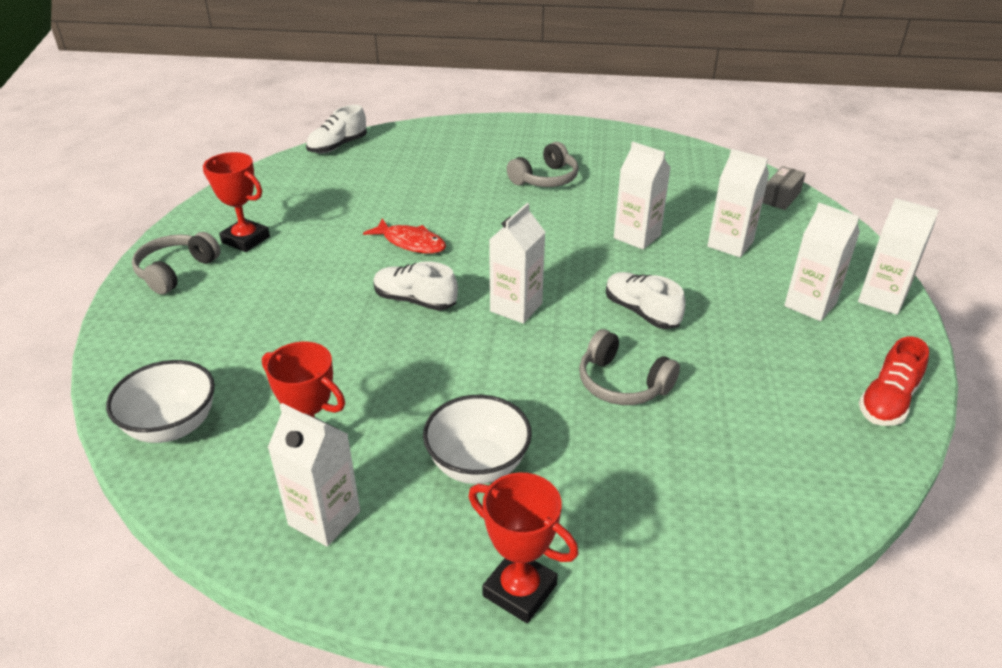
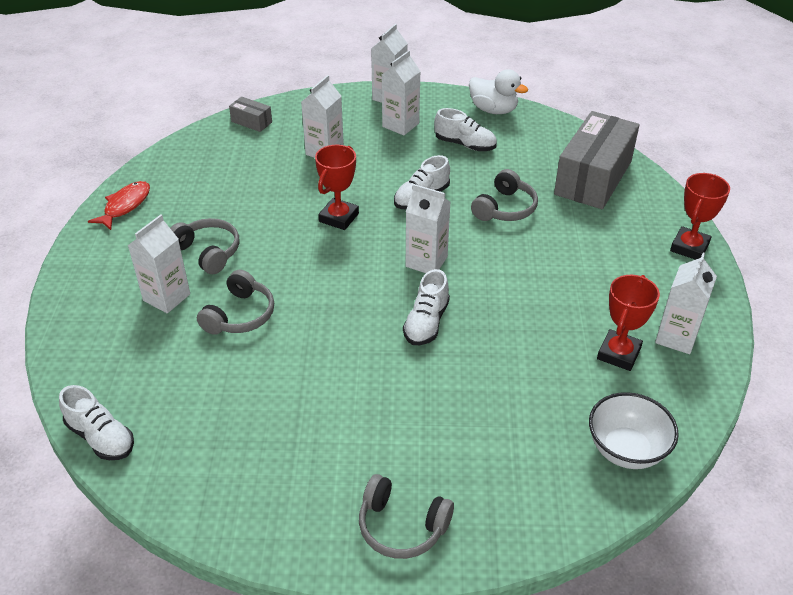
camera: 95 degrees left, 5 degrees up
red trophy [203,152,270,252] -> red trophy moved to [315,145,359,230]
red fish [363,219,446,254] -> red fish moved to [88,181,150,230]
white bowl [423,395,532,484] -> none
white carton [614,142,671,250] -> white carton moved to [128,214,190,313]
red shoe [859,336,929,426] -> white duck [469,69,528,114]
none -> grey headphones [197,270,274,335]
none -> white shoe [434,108,497,151]
none -> grey box [554,111,640,209]

